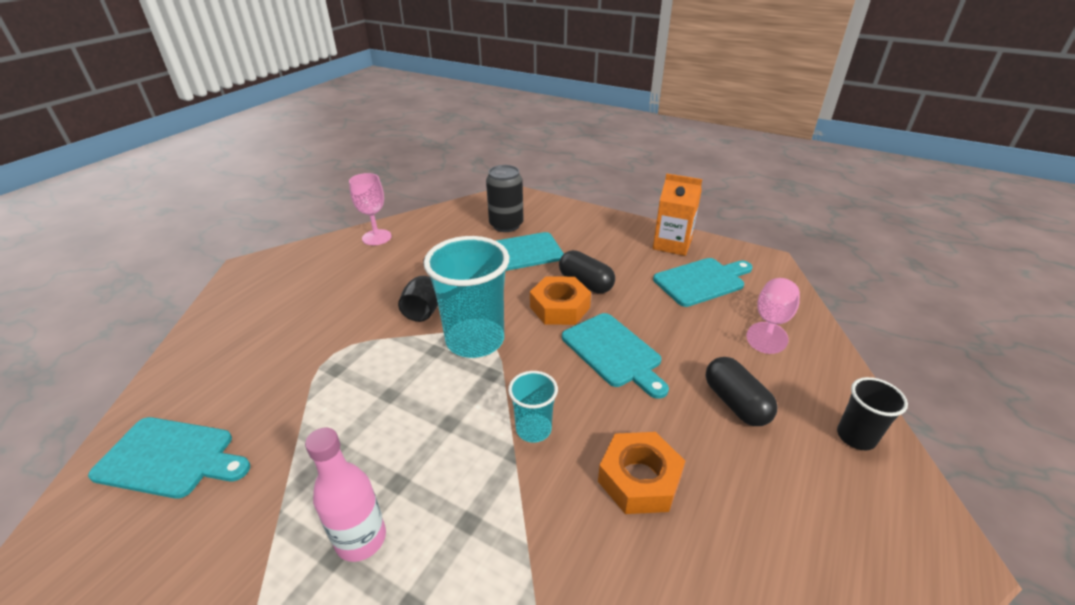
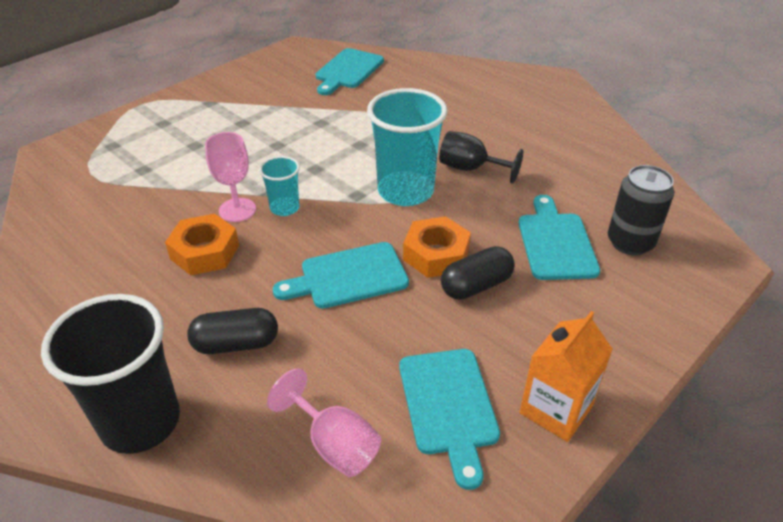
camera: 105 degrees right, 5 degrees up
pink bottle [305,428,386,562] -> none
pink goblet [349,173,392,245] -> pink goblet moved to [205,132,256,222]
black cup [837,377,908,450] -> black cup [41,294,180,454], size x1.96

